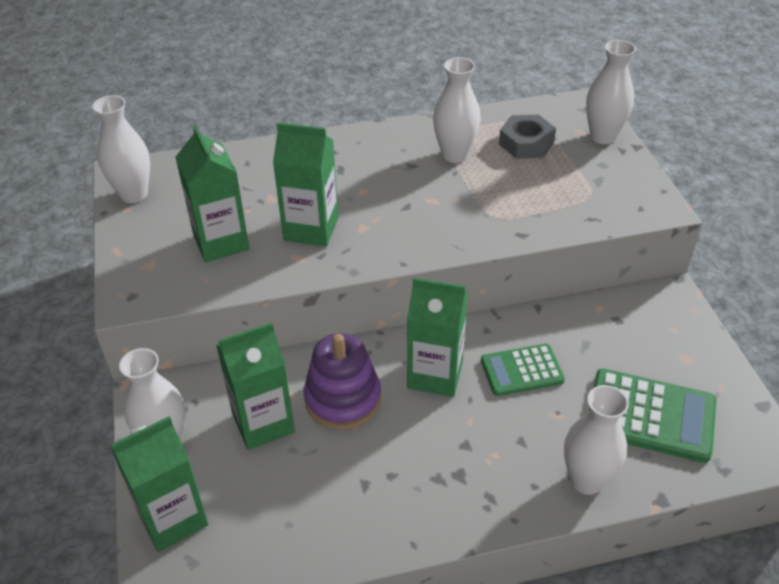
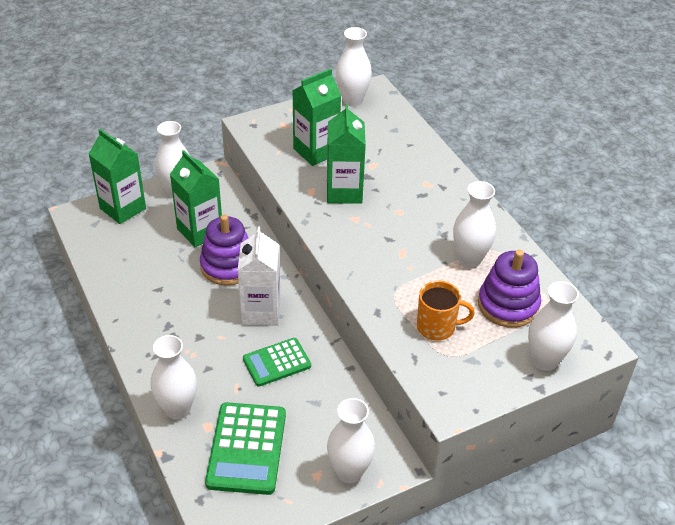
camera: 75 degrees right, 0 degrees up
green carton [407,277,468,397] -> white carton [237,227,280,326]
green calculator [481,344,565,396] -> green calculator turned 90 degrees counterclockwise [243,338,311,386]
grey nut [499,115,556,158] -> purple stacking toy [478,250,541,328]
none -> white vase [327,398,375,483]
none -> orange mug [417,281,475,341]

